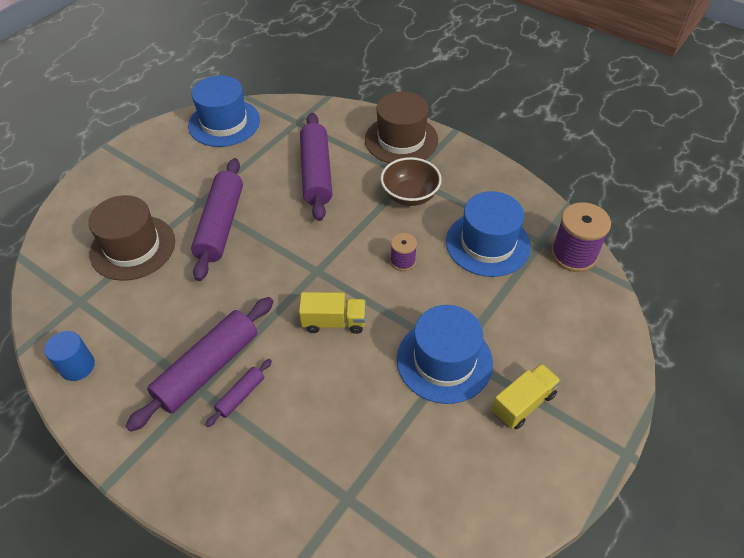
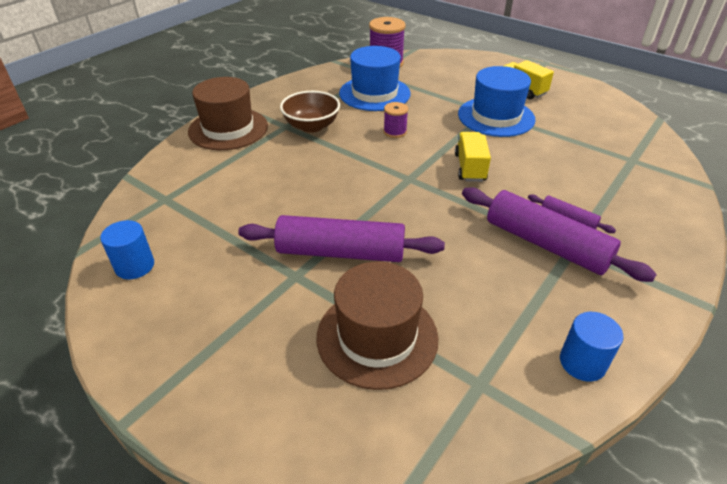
camera: 90 degrees left, 10 degrees down
blue hat [188,75,260,147] -> blue cylinder [100,220,154,279]
purple rolling pin [300,113,332,221] -> none

